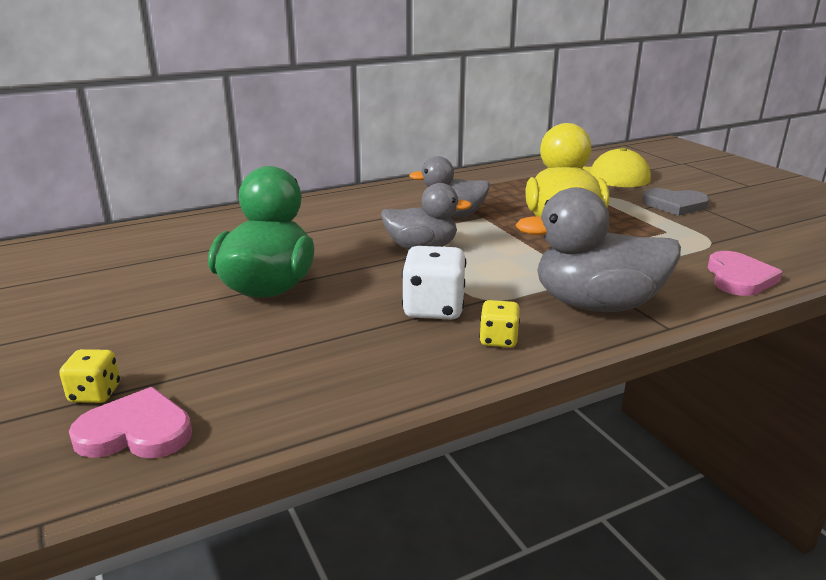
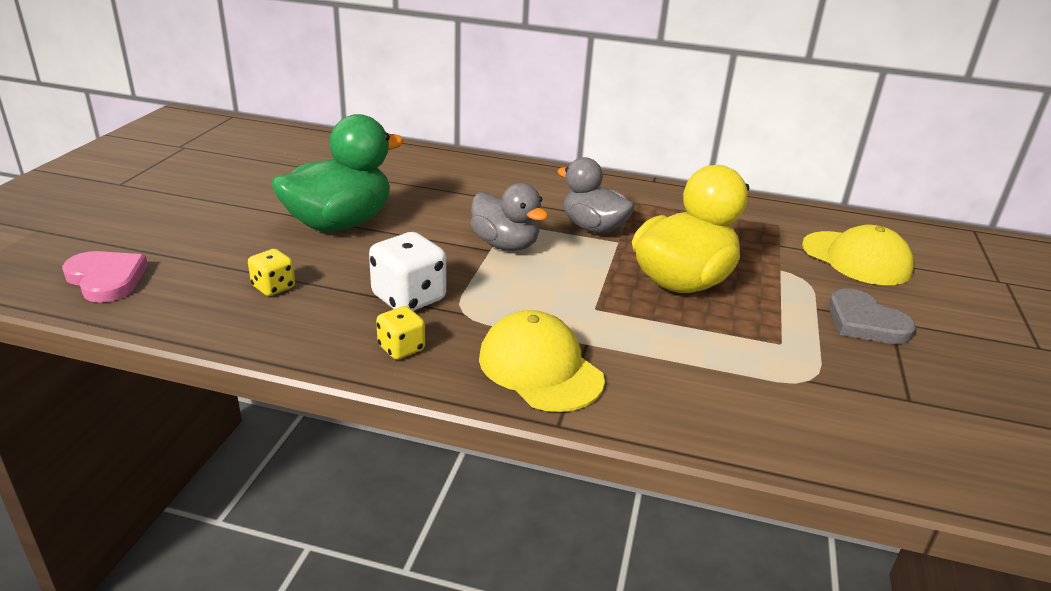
camera: 40 degrees right, 5 degrees up
yellow dice [59,349,120,403] -> yellow dice moved to [248,249,295,296]
grey duck [515,187,681,312] -> yellow cap [479,310,605,412]
pink heart [708,251,783,296] -> none

